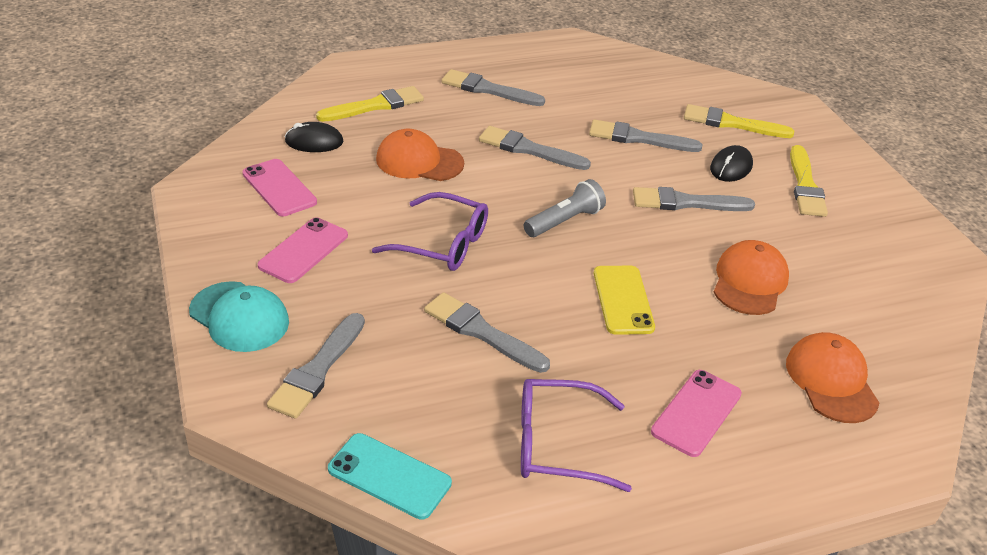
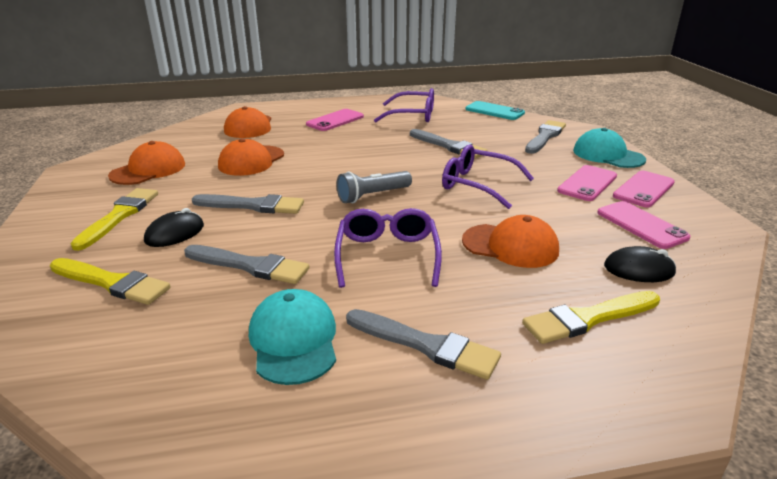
camera: 170 degrees left, 10 degrees down
grey brush [479,126,591,170] -> purple glasses [334,208,442,288]
yellow phone [594,266,655,335] -> none
none -> orange cap [108,141,185,185]
none -> turquoise cap [249,289,336,385]
none -> pink phone [613,171,675,208]

